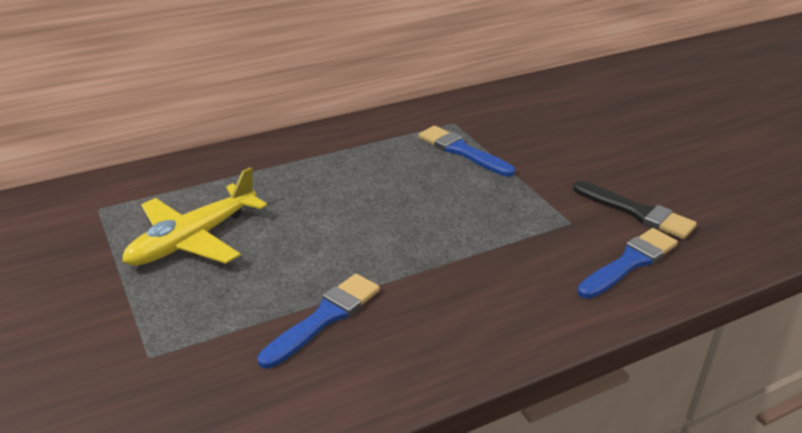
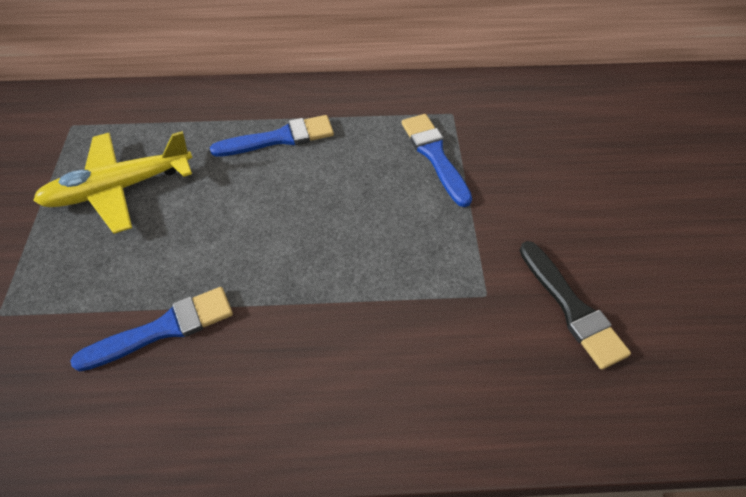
camera: 25 degrees right, 20 degrees up
blue brush [577,228,678,299] -> blue brush moved to [210,115,334,157]

